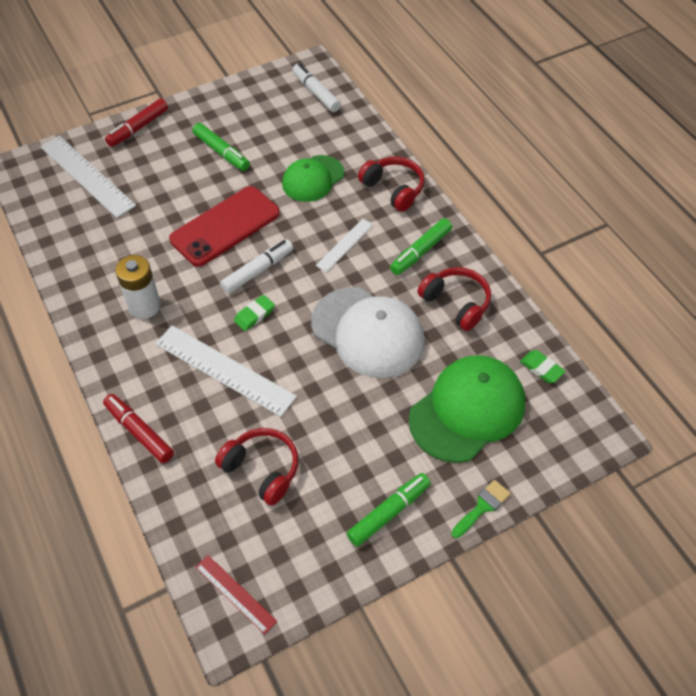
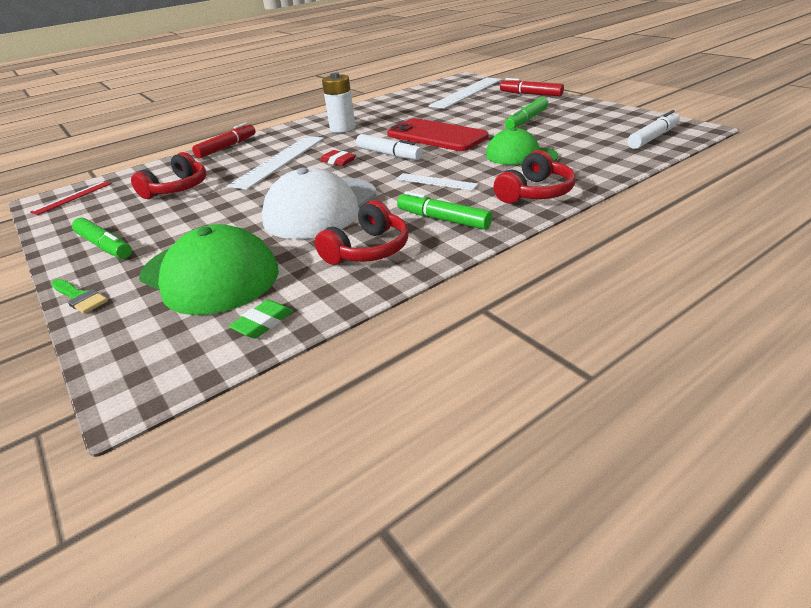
camera: 85 degrees right, 20 degrees down
green eraser [234,295,275,331] -> red eraser [320,150,356,166]

